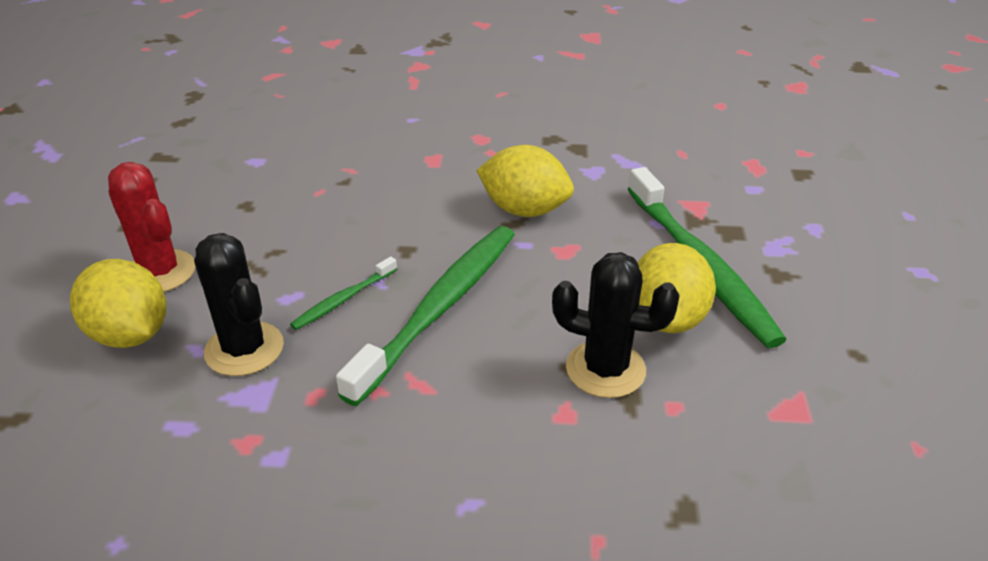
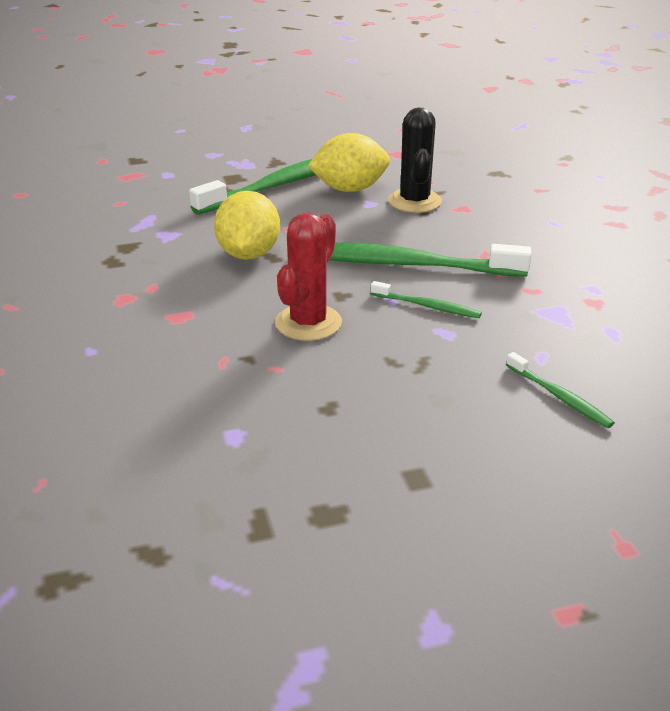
camera: 110 degrees left, 5 degrees down
yellow lemon [70,259,166,348] -> green toothbrush [506,352,615,428]
red cactus [108,162,195,292] -> red cactus moved to [275,213,342,341]
black cactus [194,233,284,376] -> none

